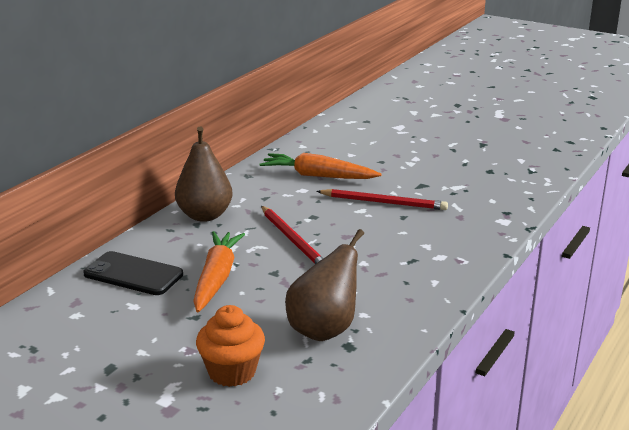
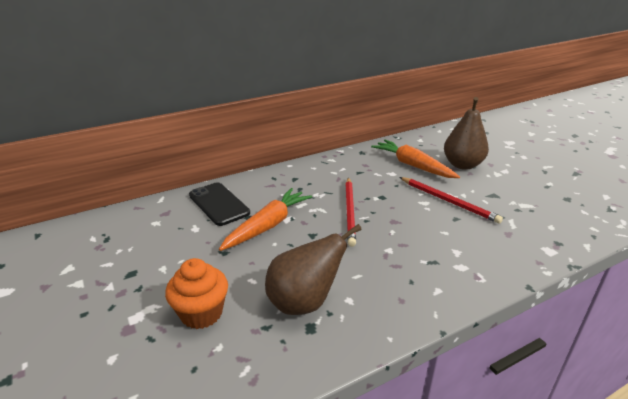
camera: 30 degrees right, 5 degrees up
brown pear [175,127,233,222] -> brown pear moved to [444,97,489,170]

